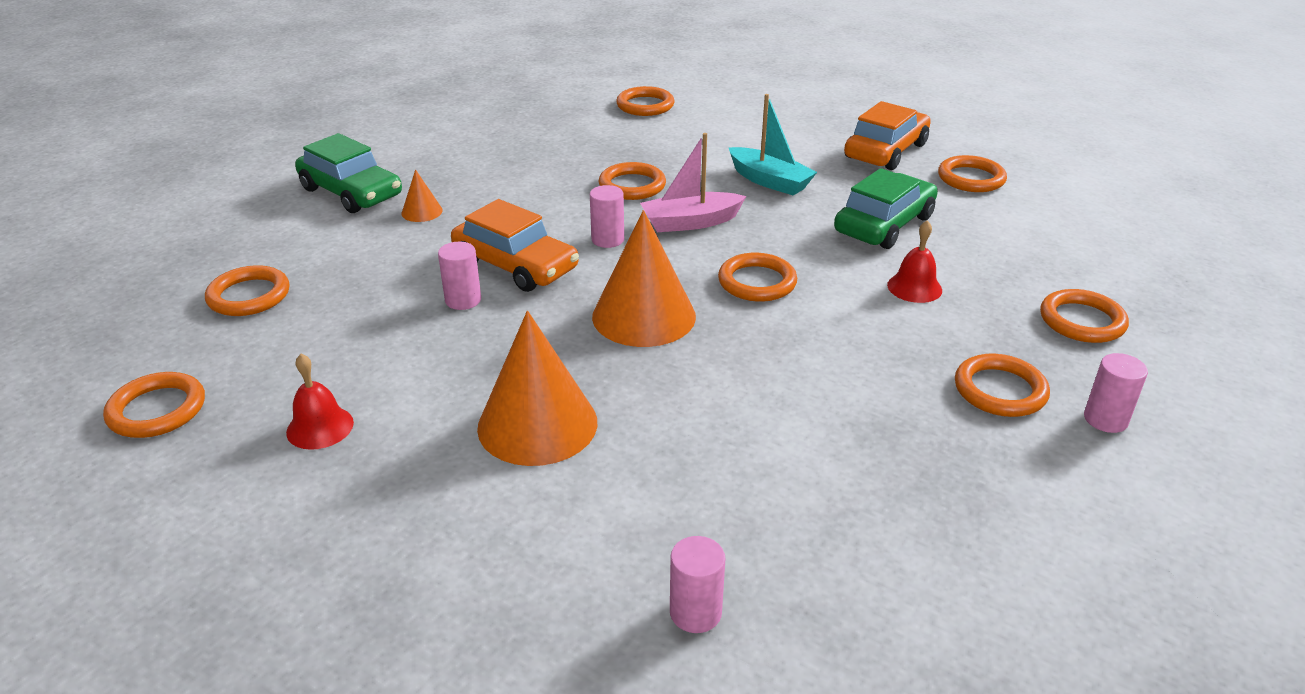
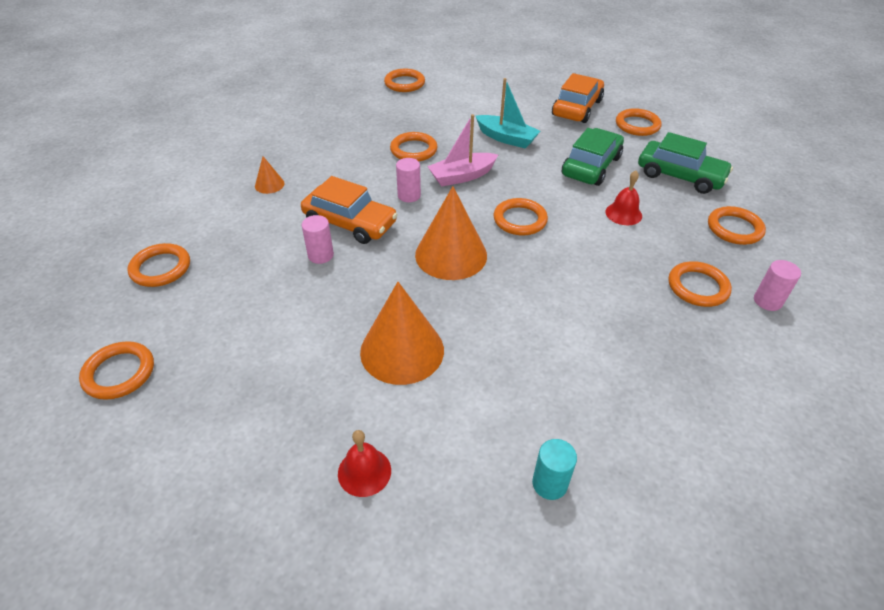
camera: 10 degrees left, 10 degrees up
red bell [286,354,354,450] -> red bell moved to [338,430,391,497]
green car [295,133,402,213] -> green car moved to [638,132,733,194]
pink cylinder [670,536,726,633] -> turquoise cylinder [532,439,577,500]

